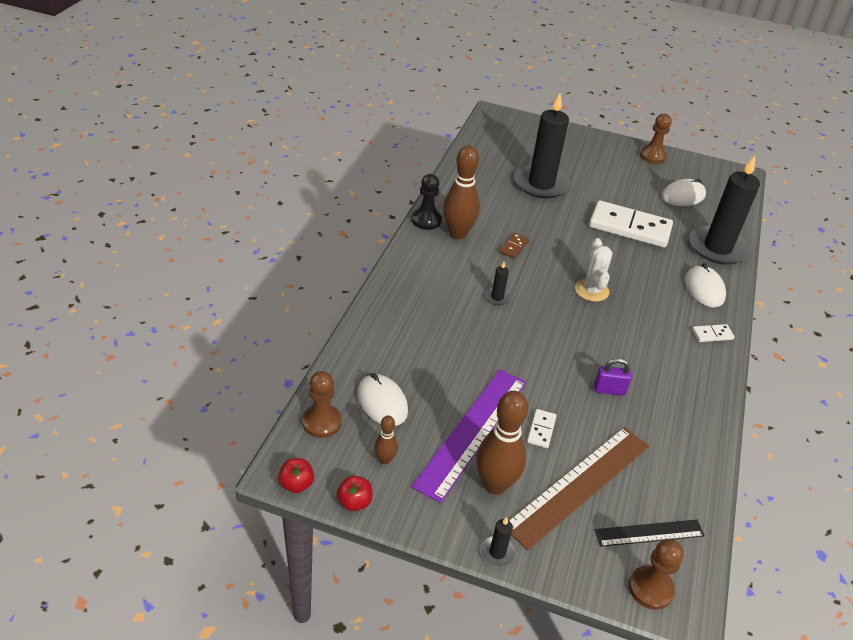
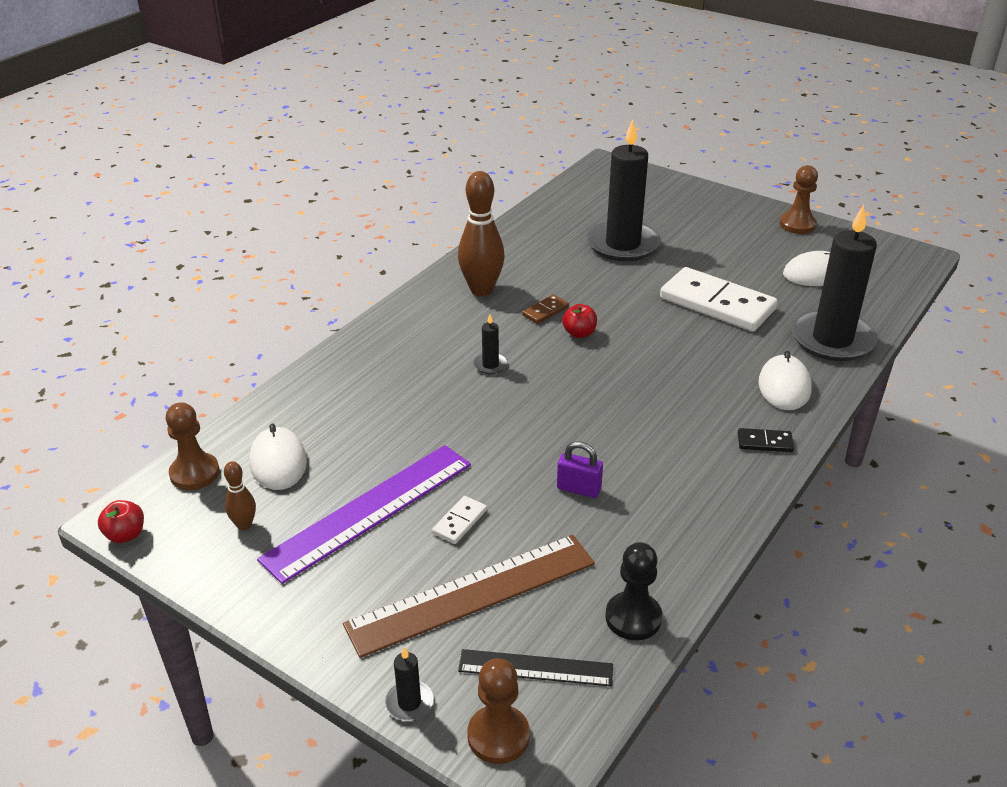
camera: 20 degrees right, 5 degrees down
red apple [336,476,373,511] -> red apple moved to [562,304,597,338]
black pawn [412,174,442,230] -> black pawn moved to [606,542,662,640]
brown bowling pin [476,391,528,495] -> none
black candle [481,517,516,567] -> black candle moved to [385,647,434,721]
white cactus [575,238,612,302] -> none
white domino [692,324,735,342] -> black domino [738,428,794,452]

